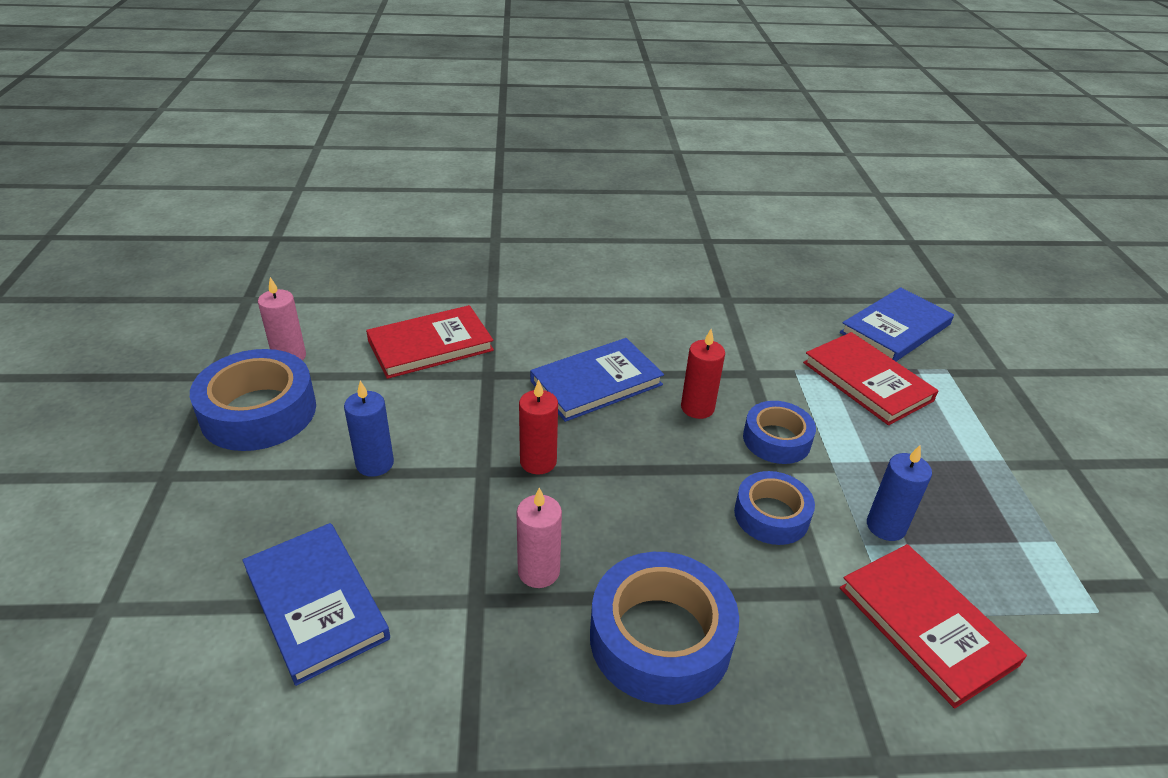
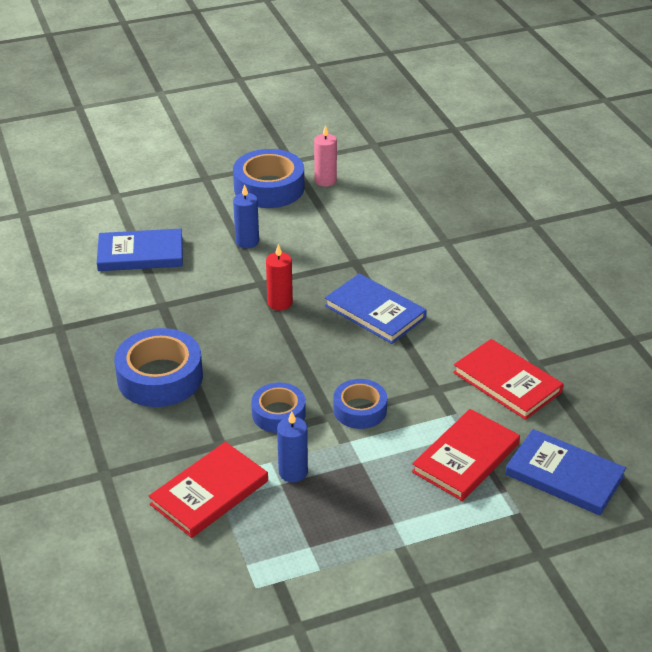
camera: 75 degrees right, 0 degrees up
blue book [243,523,390,686] -> blue book turned 45 degrees clockwise [97,229,183,271]
red book [366,305,494,379] -> red book moved to [453,339,563,420]
pink candle [516,488,562,588] -> none
red candle [681,329,725,419] -> none

